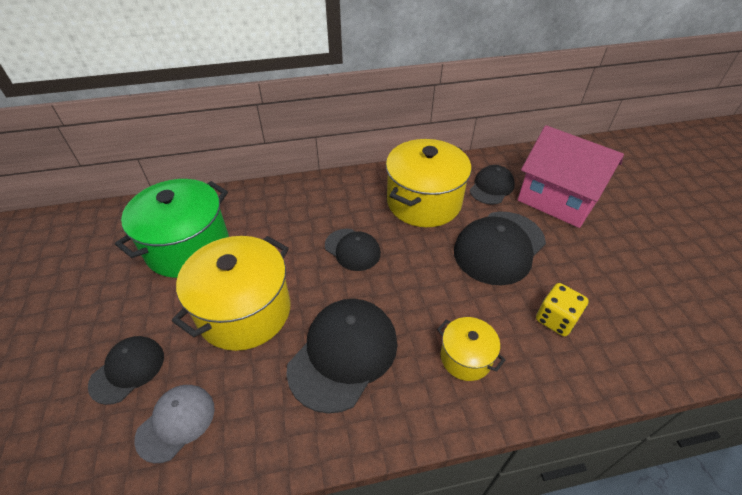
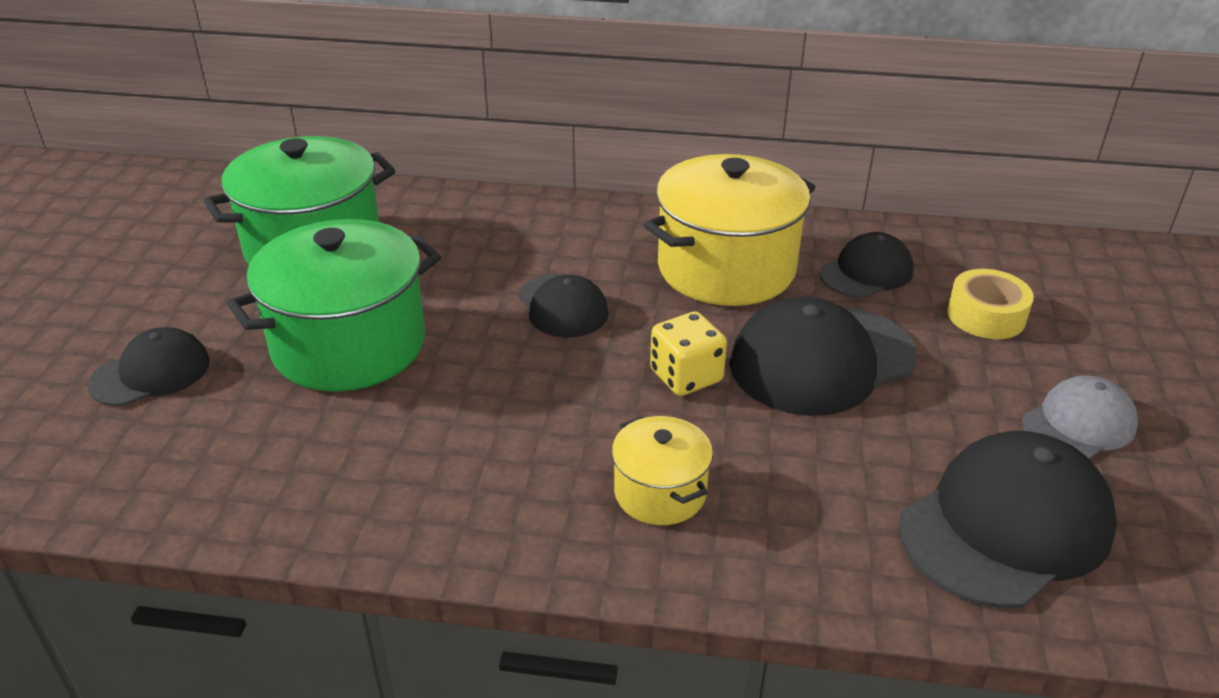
camera: 20 degrees right, 10 degrees down
grey cap [134,385,215,463] -> grey cap moved to [1022,375,1138,459]
yellow pot [172,236,291,351] -> green pot [226,219,441,392]
black cap [286,299,398,414] -> black cap moved to [899,431,1117,608]
pink house [518,125,624,228] -> yellow tape [947,269,1034,339]
yellow dice [536,283,589,336] -> yellow dice moved to [650,311,727,396]

